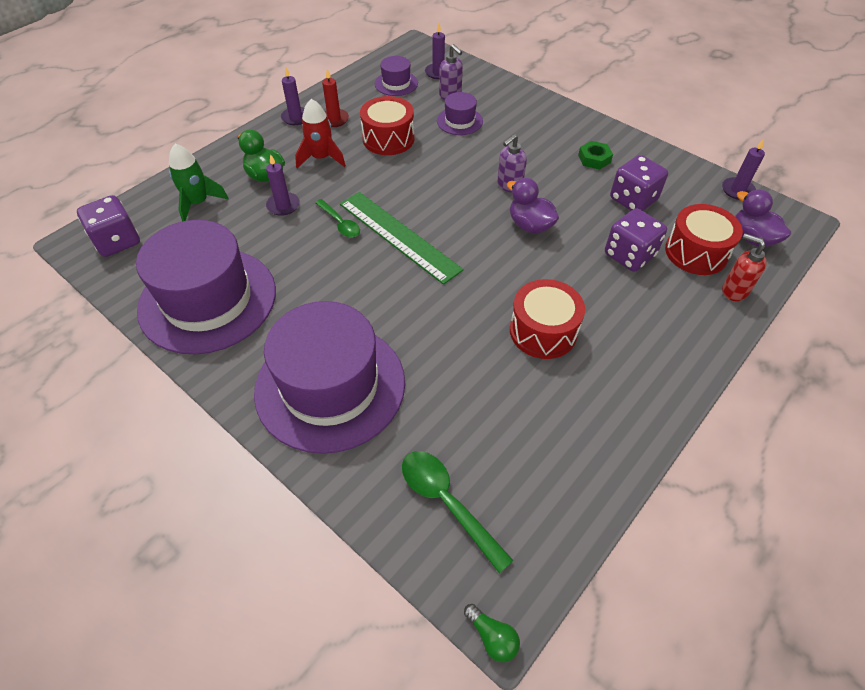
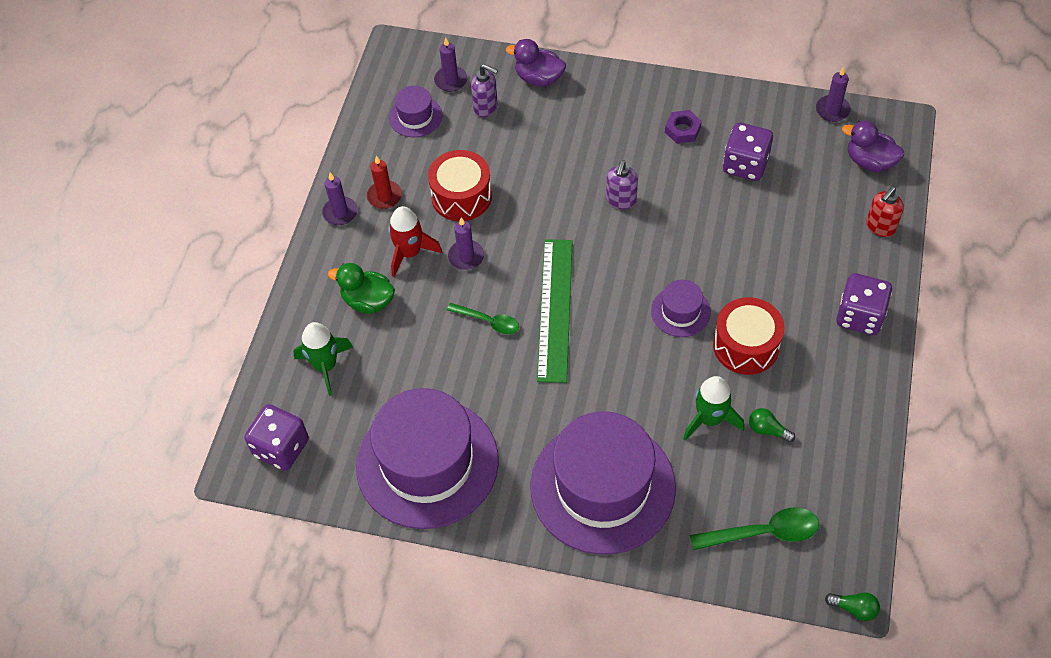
camera: 25 degrees left, 5 degrees up
purple candle [266,154,300,216] -> purple candle moved to [448,217,484,270]
green ruler [340,192,463,285] -> green ruler turned 75 degrees clockwise [537,239,573,383]
green spoon [402,451,514,573] -> green spoon turned 150 degrees clockwise [690,507,819,550]
purple hat [437,92,483,135] -> purple hat moved to [651,280,711,337]
purple duck [507,178,559,234] -> purple duck moved to [506,39,566,87]
green nut [578,141,613,170] -> purple nut [665,110,702,144]
purple dice [605,208,667,272] -> purple dice moved to [836,273,892,335]
red drum [665,204,743,275] -> none
red soap dispenser [722,234,767,301] -> red soap dispenser turned 60 degrees counterclockwise [866,187,904,237]
none -> green rocket [683,376,744,441]
none -> green light bulb [749,408,795,443]

